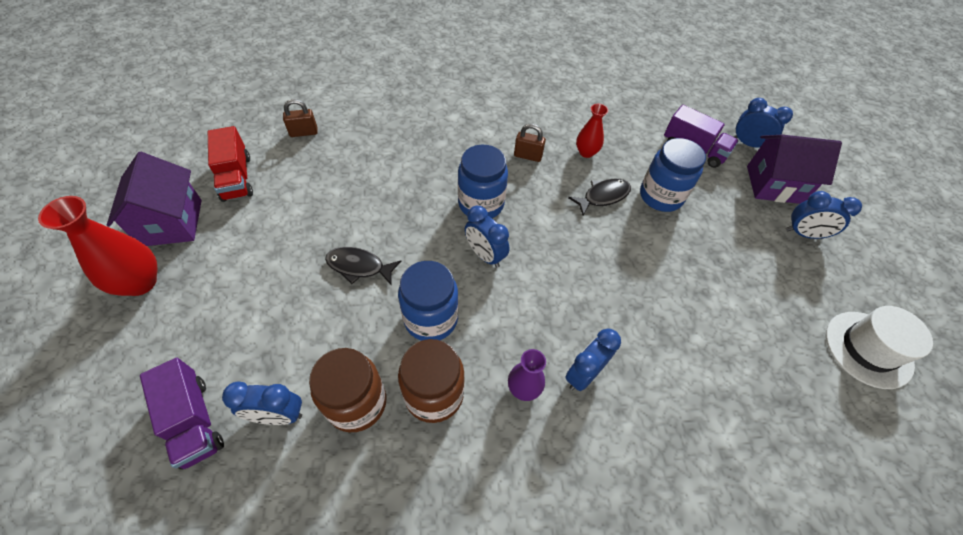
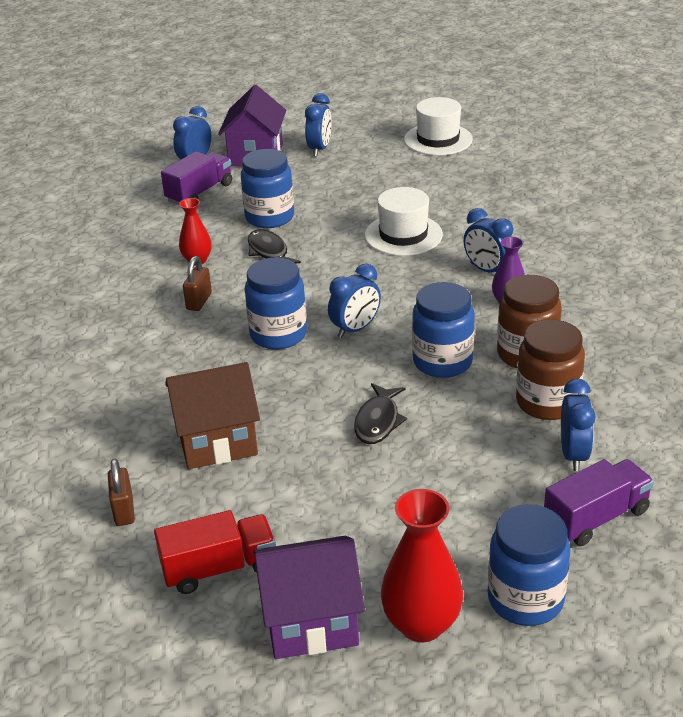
camera: 85 degrees left, 20 degrees down
none -> brown house [165,362,260,469]
none -> white hat [364,187,443,256]
none -> blue jar [488,504,571,626]

